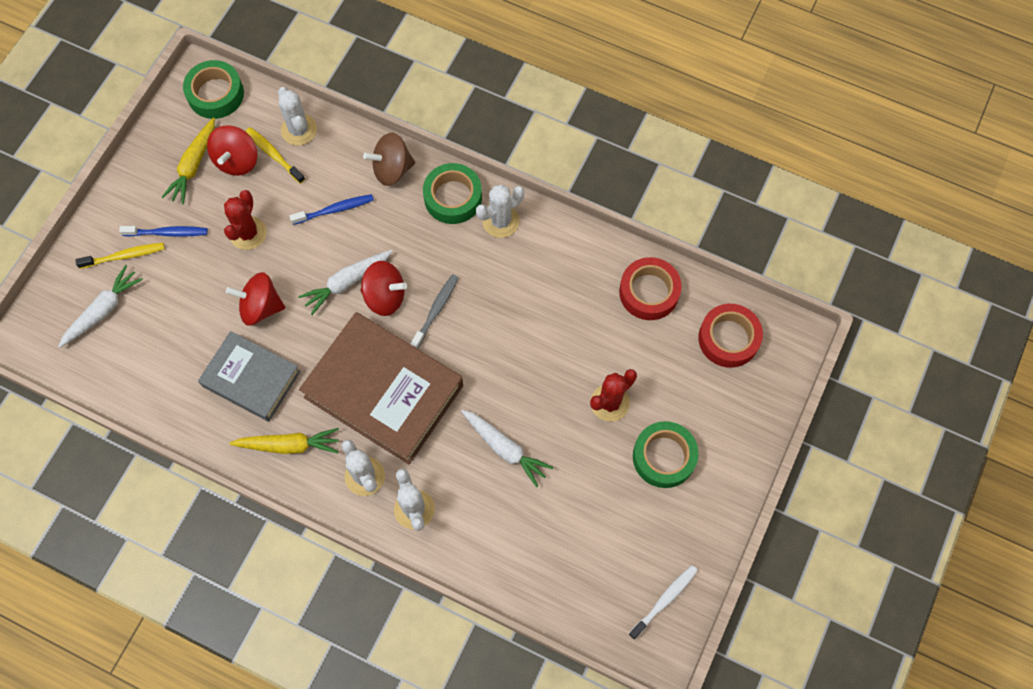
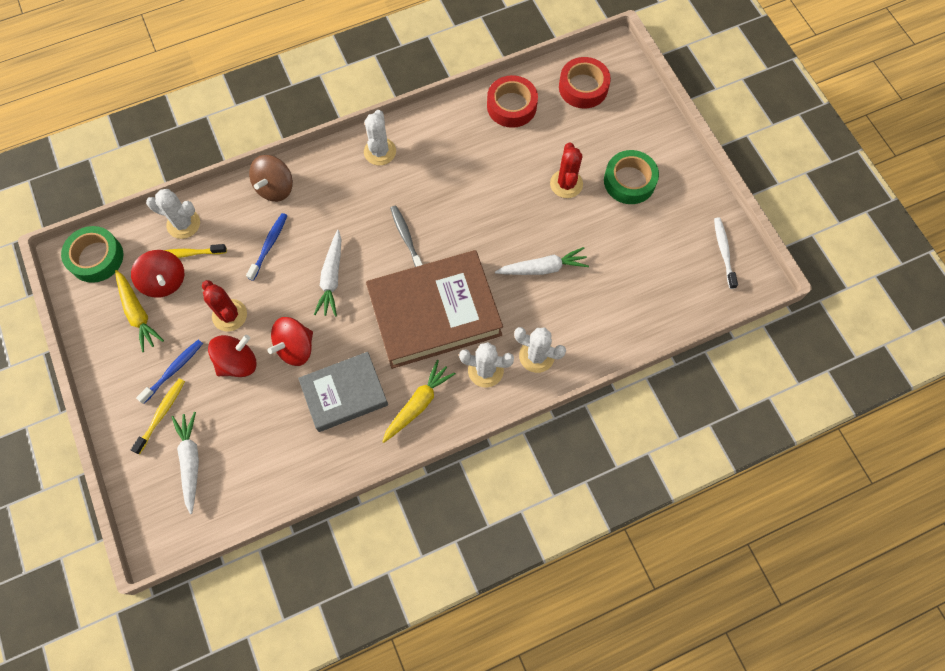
camera: 50 degrees left, 0 degrees up
red spinning top [360,261,407,316] -> red spinning top moved to [208,335,257,377]
green tape [423,163,482,224] -> none

